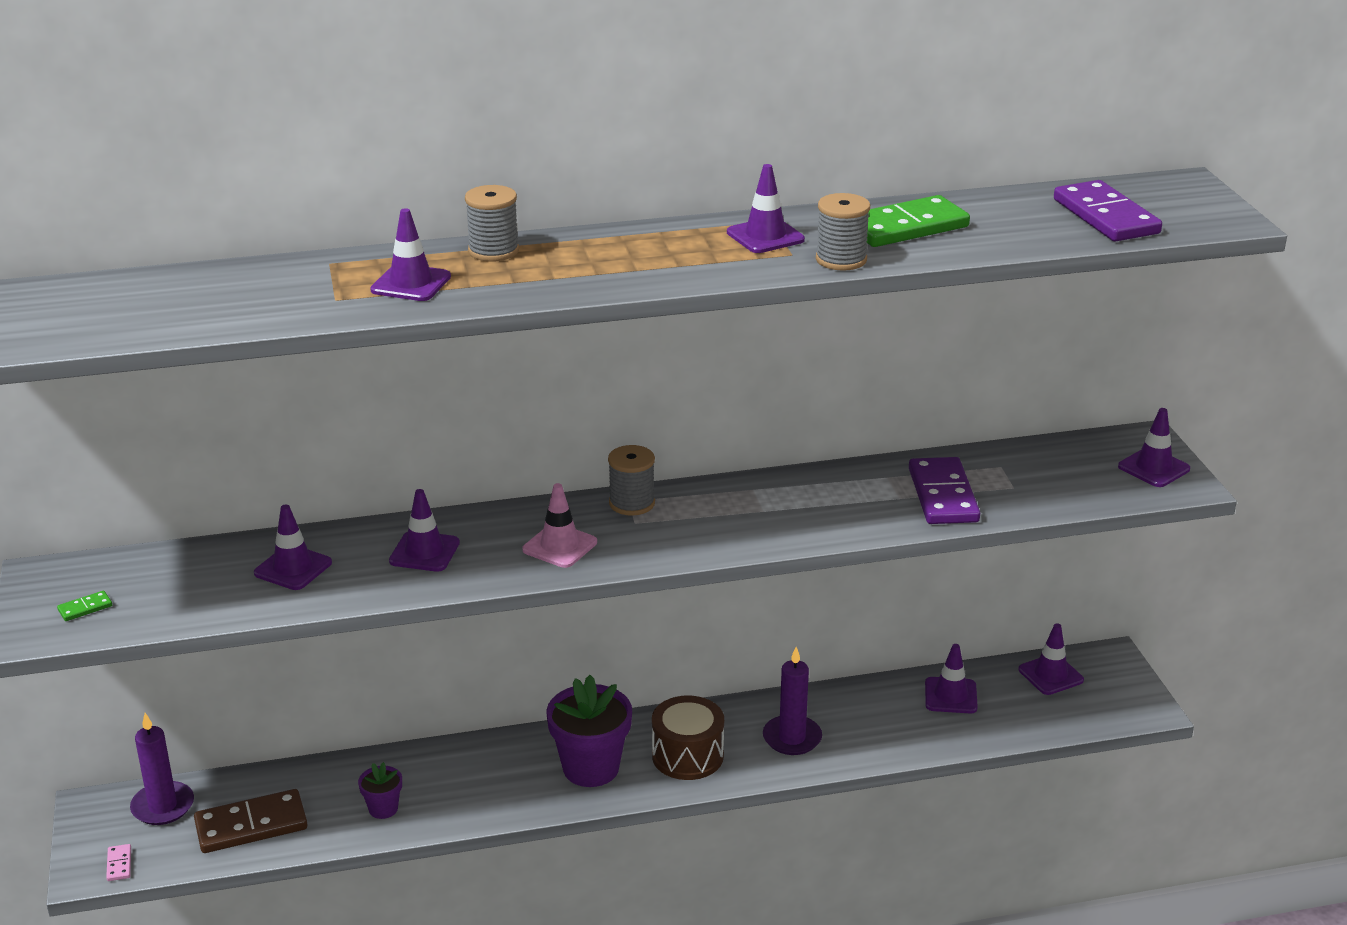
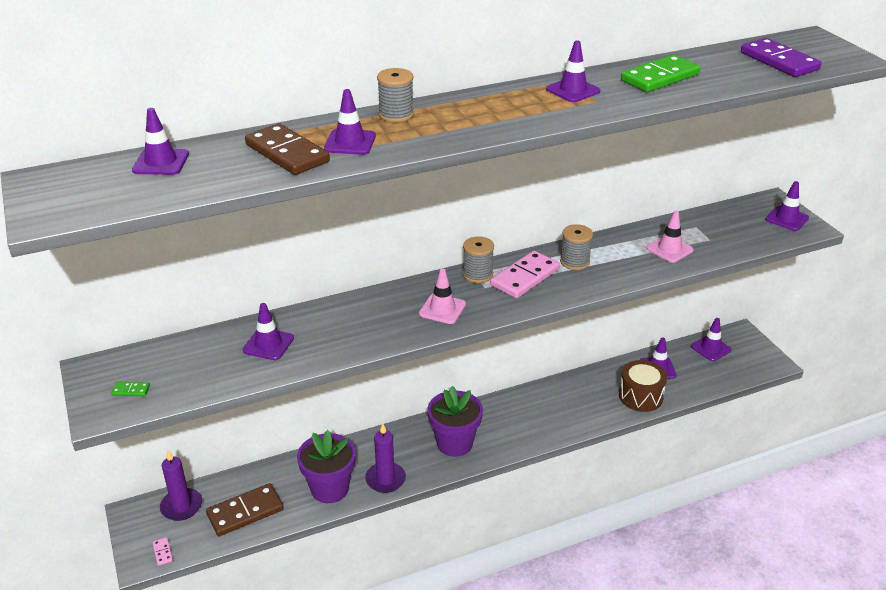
camera: 10 degrees left, 5 degrees up
green domino [57,591,112,621] -> green domino turned 45 degrees clockwise [111,382,150,396]
purple flower pot [358,762,402,819] -> purple flower pot [297,430,356,503], size x1.99
purple traffic cone [389,489,460,572] -> purple traffic cone moved to [132,108,189,175]
brown drum [652,695,724,780] -> brown drum moved to [619,360,667,412]
purple candle [763,647,822,755] -> purple candle moved to [365,423,406,493]
grey spool [816,193,870,271] -> grey spool moved to [560,224,593,270]
purple domino [909,457,980,524] -> pink traffic cone [646,211,694,263]
none -> brown domino [245,123,330,175]
none -> pink domino [490,251,560,298]

